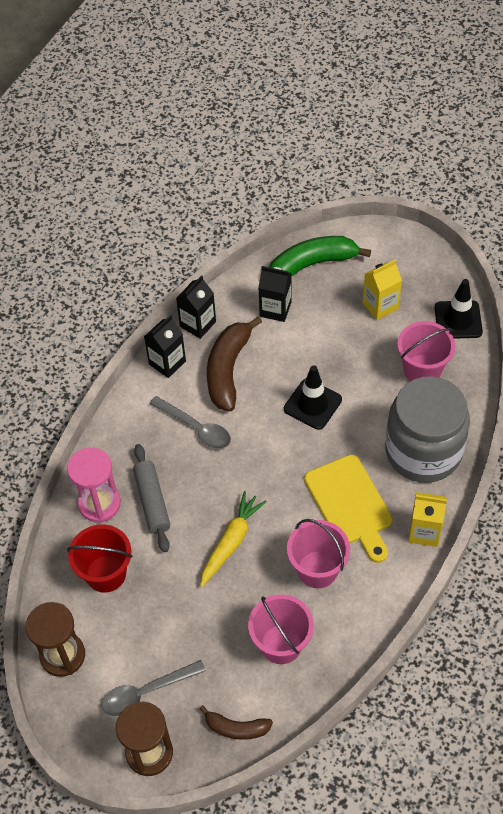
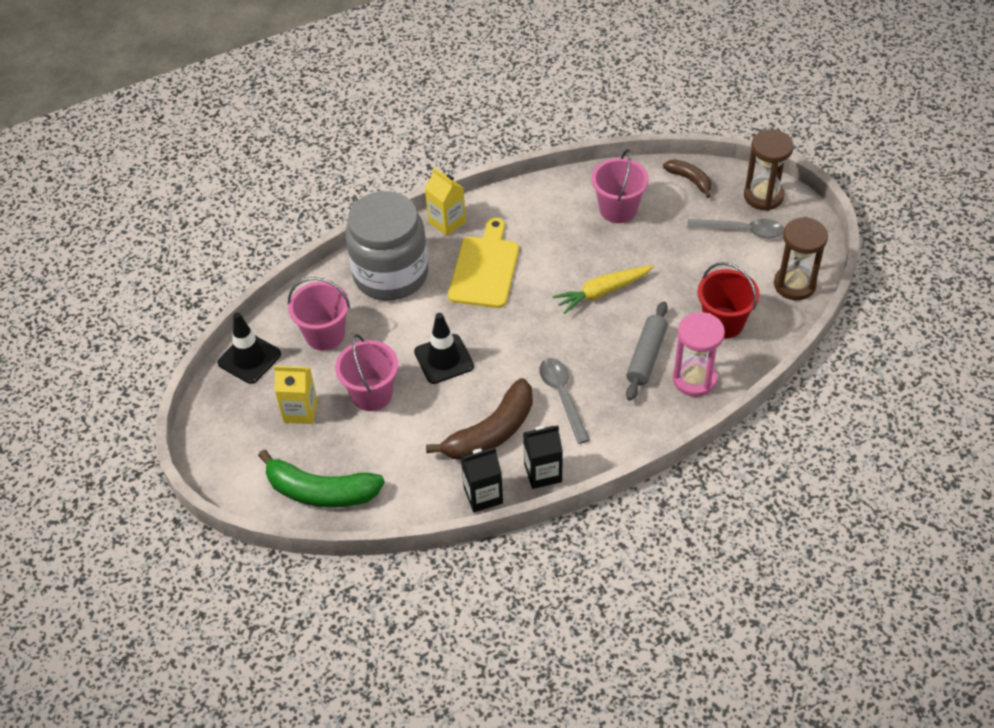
camera: 145 degrees left, 5 degrees down
black carton [258,266,292,322] -> none
pink bucket [287,519,350,588] -> pink bucket moved to [335,334,398,411]

